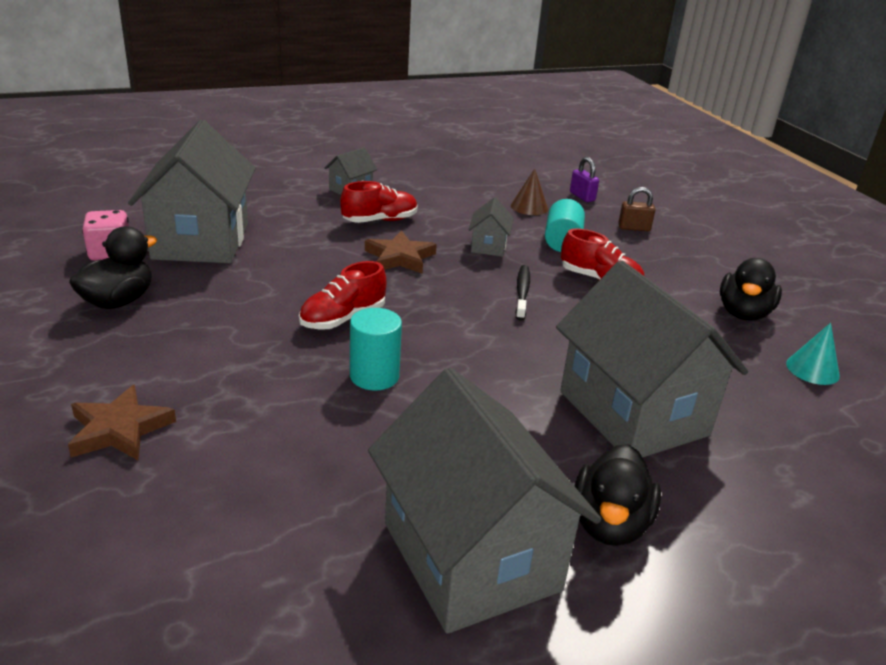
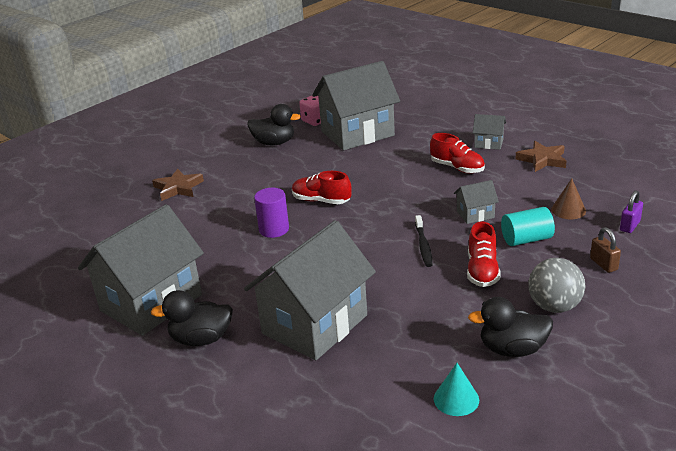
camera: 70 degrees right, 0 degrees up
turquoise cylinder [350,308,402,391] -> purple cylinder [254,188,289,238]
brown star [365,230,437,273] -> brown star moved to [515,141,567,172]
black toothbrush [515,265,530,320] -> black toothbrush turned 105 degrees clockwise [415,215,432,267]
none -> grey ball [528,258,585,313]

